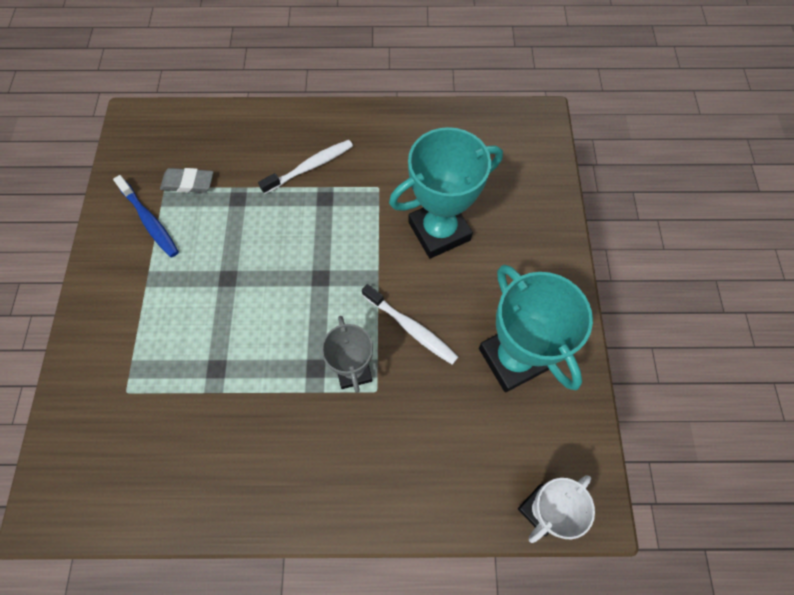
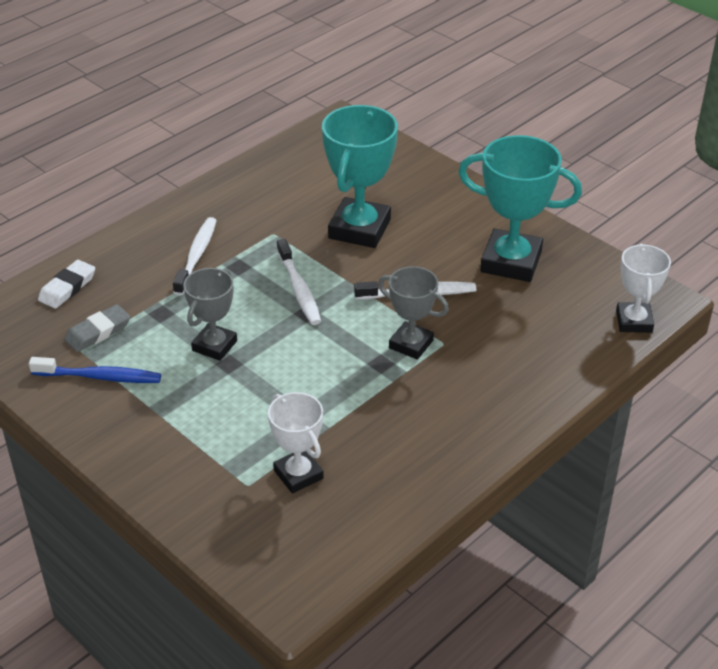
camera: 45 degrees left, 25 degrees down
none -> white eraser [38,260,95,309]
none -> grey trophy [183,268,237,361]
none -> white trophy [268,392,324,494]
none -> white toothbrush [277,239,321,325]

